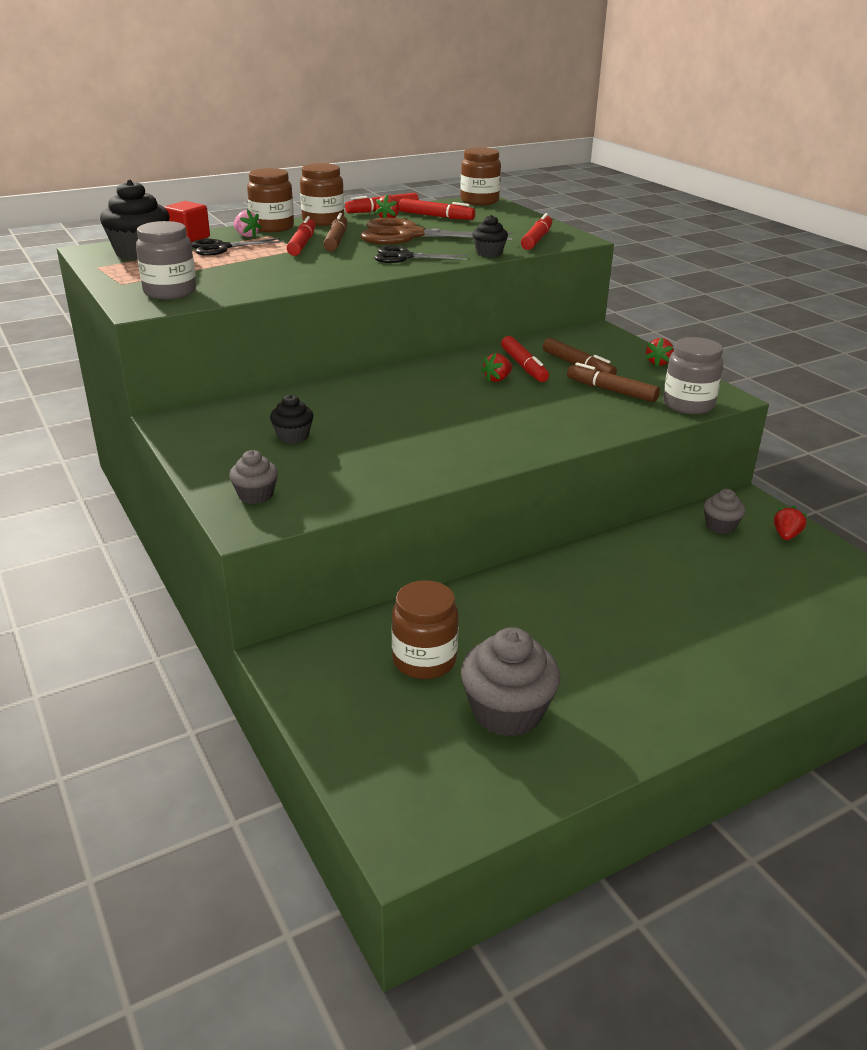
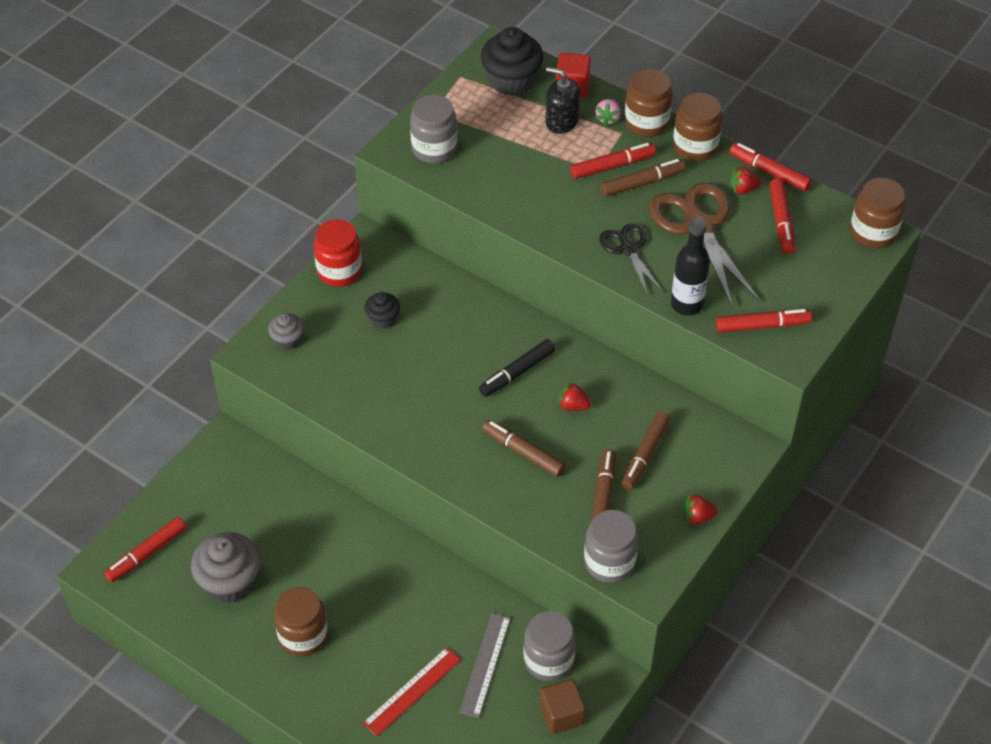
camera: 65 degrees right, 20 degrees up
black scissors [191,238,284,256] -> black soap dispenser [545,67,580,134]
brown jar [392,580,459,679] -> brown jar moved to [274,587,328,657]
black cupcake [472,215,508,257] -> black bottle [671,218,710,316]
red marker [501,336,549,382] -> red marker moved to [104,517,186,582]
grey cupcake [704,489,745,534] -> grey jar [523,611,576,681]
red strawberry [774,506,807,540] -> brown cube [539,679,586,734]
none -> red jar [313,219,362,287]
none -> red ruler [363,647,460,736]
none -> grey ruler [459,613,511,718]
none -> black marker [479,339,555,397]
none -> brown marker [482,420,566,477]

